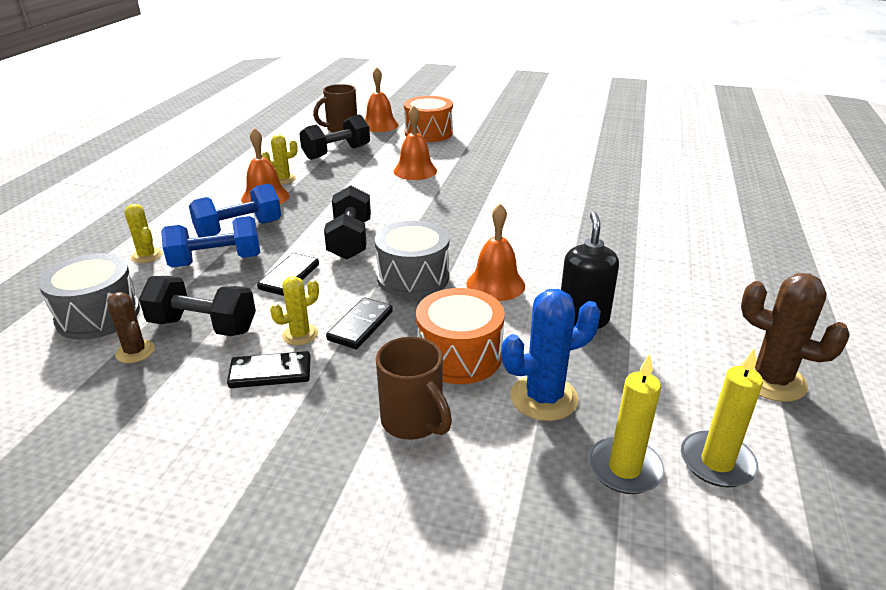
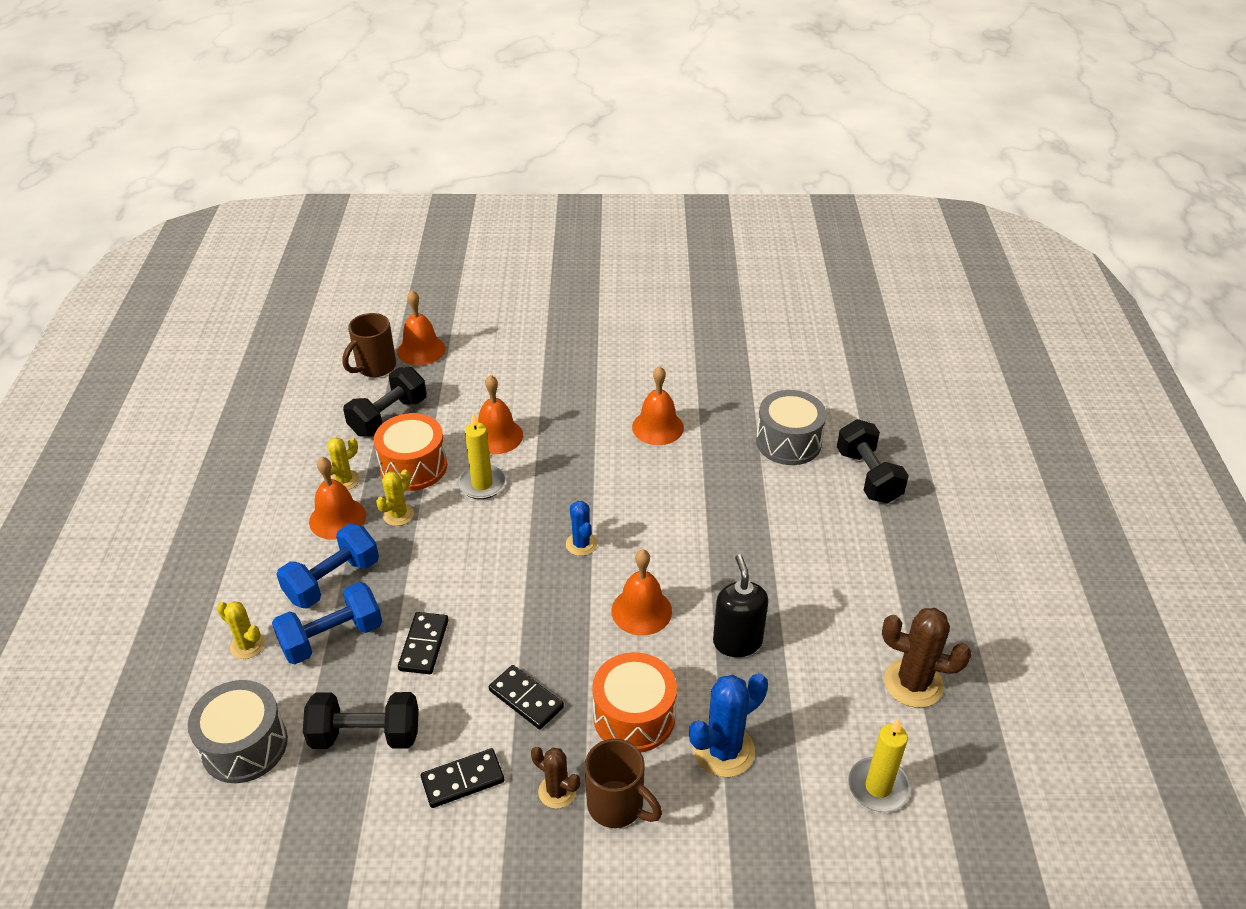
camera: 15 degrees left, 10 degrees up
brown cactus [107,292,155,363] -> brown cactus moved to [531,747,580,809]
yellow cactus [270,276,319,345] -> yellow cactus moved to [376,469,414,526]
black dumbbell [324,185,371,260] -> black dumbbell moved to [837,419,909,504]
black domino [326,298,393,349] -> black domino turned 60 degrees counterclockwise [489,665,564,729]
grey drum [375,221,449,298] -> grey drum moved to [756,390,827,465]
orange drum [404,96,453,142] -> orange drum moved to [374,413,447,491]
yellow candle [588,354,664,494] -> yellow candle moved to [457,412,506,499]
none -> blue cactus [566,501,597,556]
none -> orange bell [632,366,684,445]

